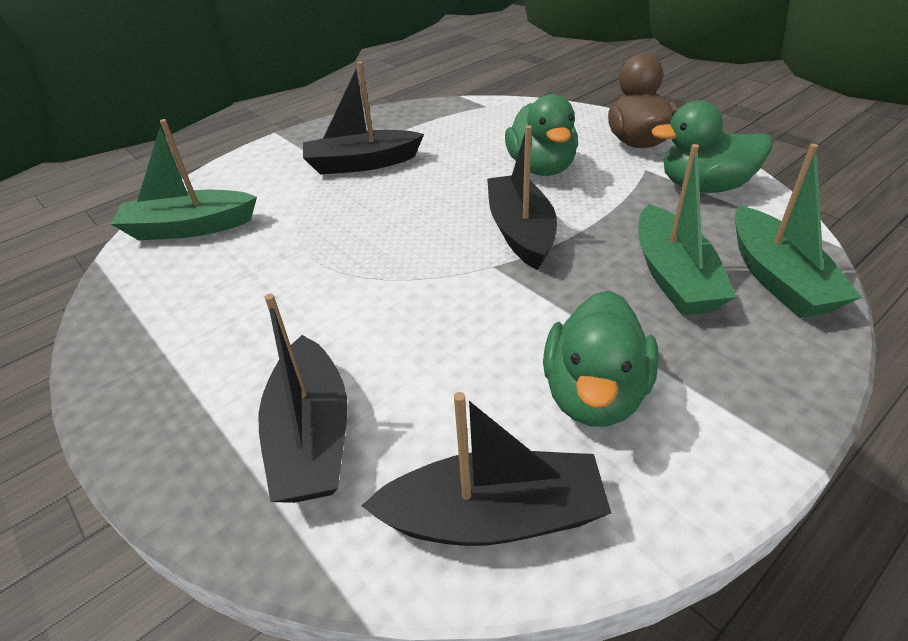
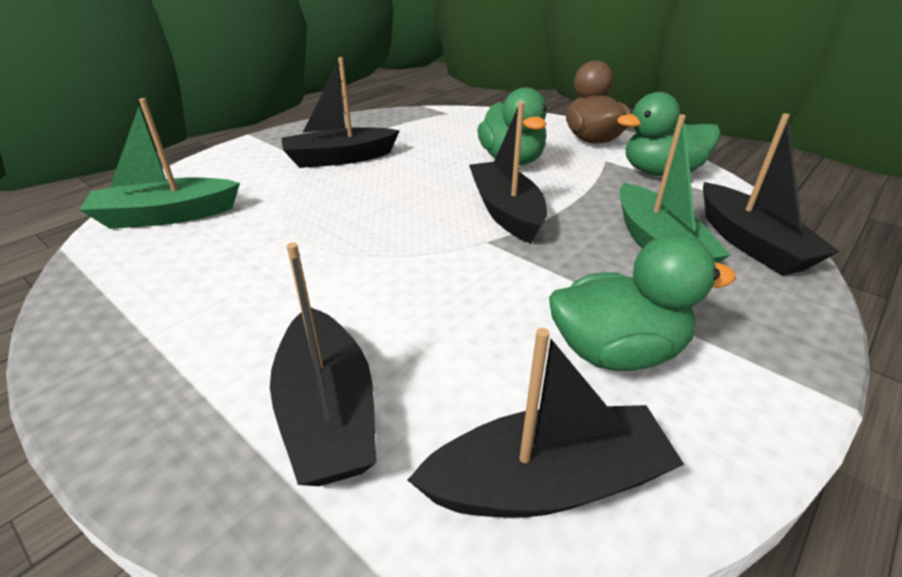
camera: 10 degrees left, 5 degrees down
green duck [543,290,659,427] -> green duck turned 105 degrees counterclockwise [549,234,736,371]
green boat [735,144,862,318] -> black boat [703,113,840,276]

